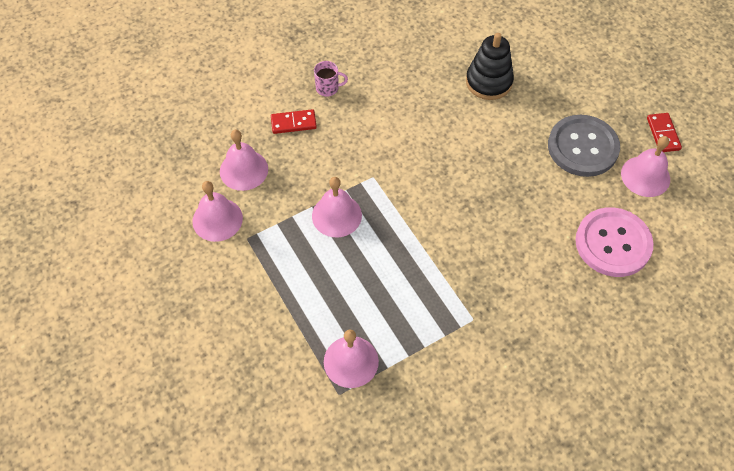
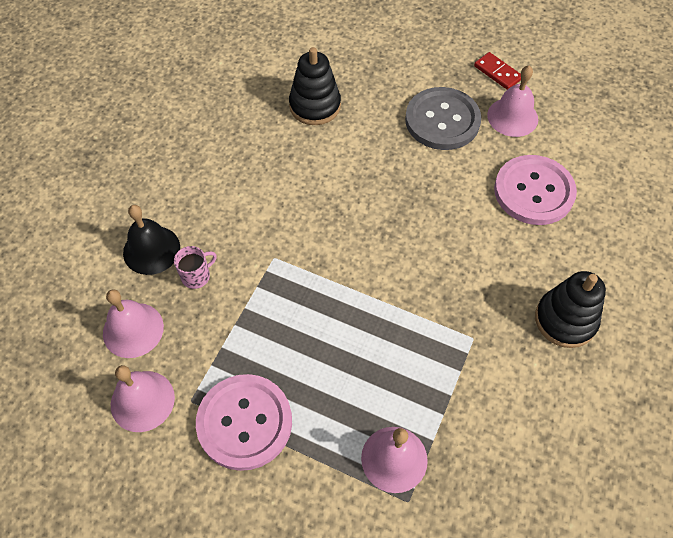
camera: 35 degrees left, 0 degrees up
red domino [271,109,317,134] -> black bell [123,205,180,275]
pink bell [312,177,362,237] -> none
pink mug [314,61,348,97] -> pink mug moved to [174,246,217,289]
none -> pink button [196,374,292,471]
none -> black stacking toy [535,271,606,348]

